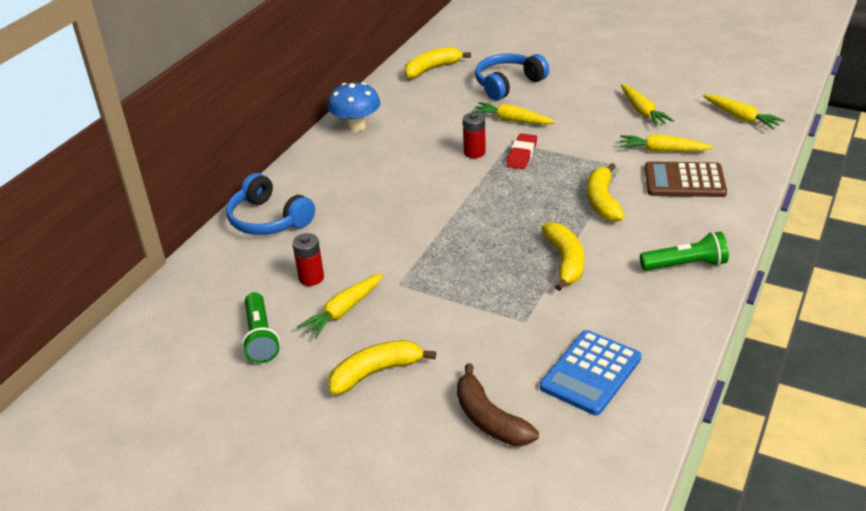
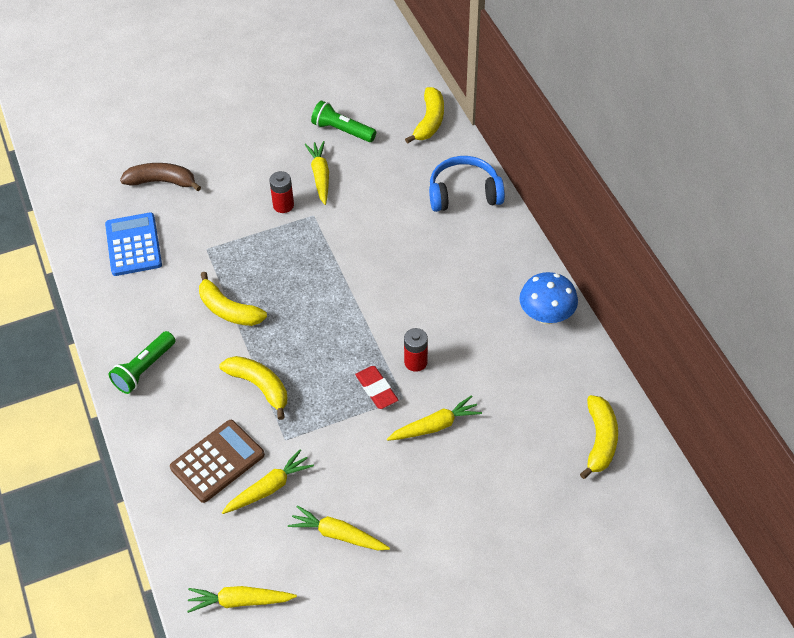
camera: 130 degrees right, 15 degrees up
red battery [292,233,324,286] -> red battery moved to [269,171,294,213]
yellow banana [328,340,436,395] -> yellow banana moved to [405,87,444,143]
blue headphones [475,54,549,100] -> none

